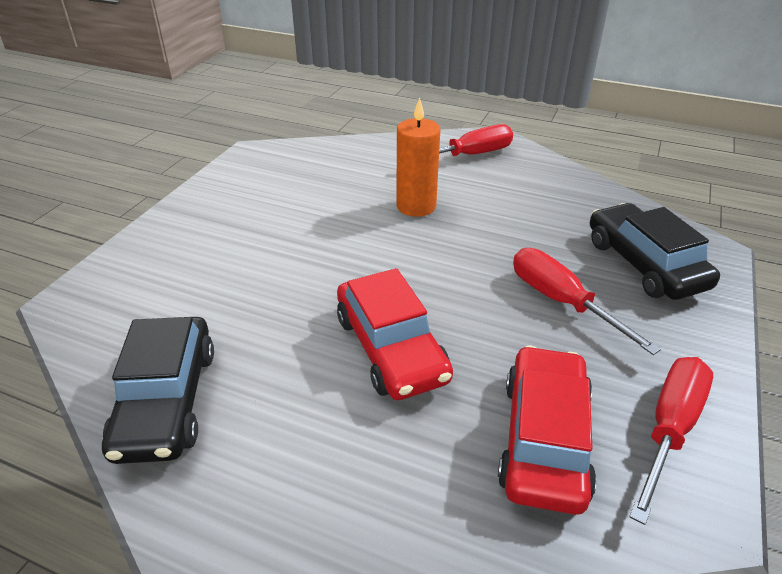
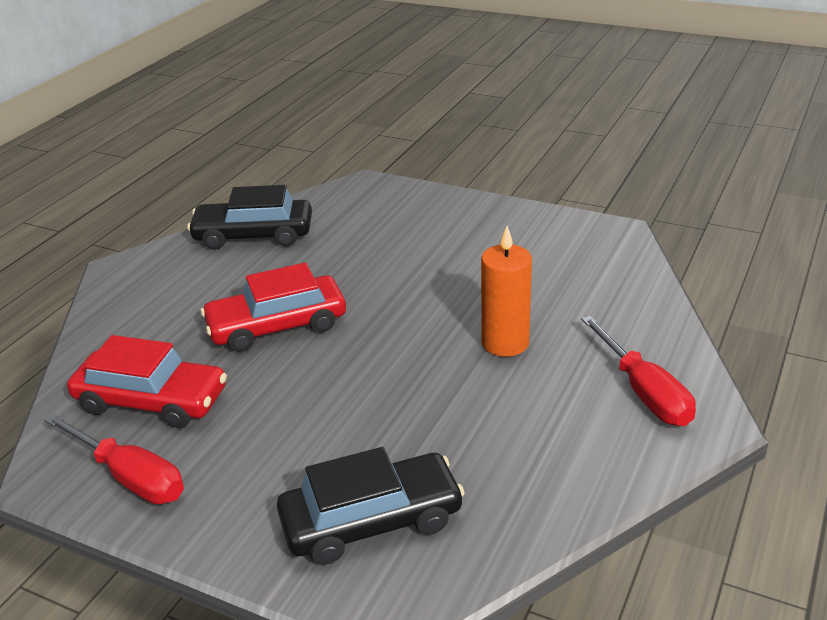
camera: 95 degrees right, 5 degrees down
red screwdriver [513,248,661,355] -> none

